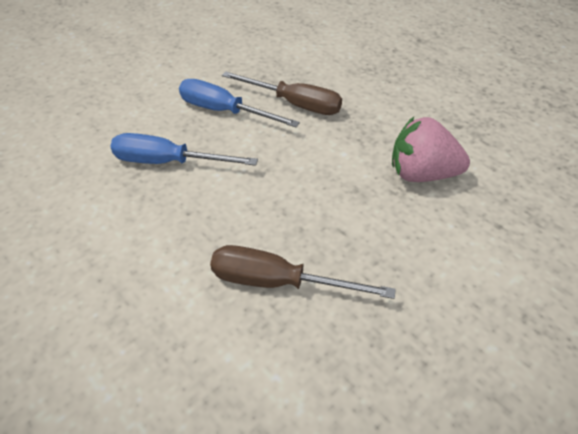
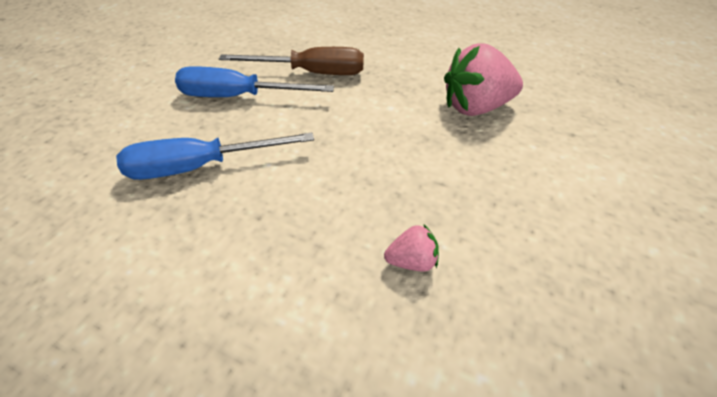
camera: 25 degrees left, 0 degrees up
brown screwdriver [210,245,396,299] -> pink strawberry [384,225,439,271]

